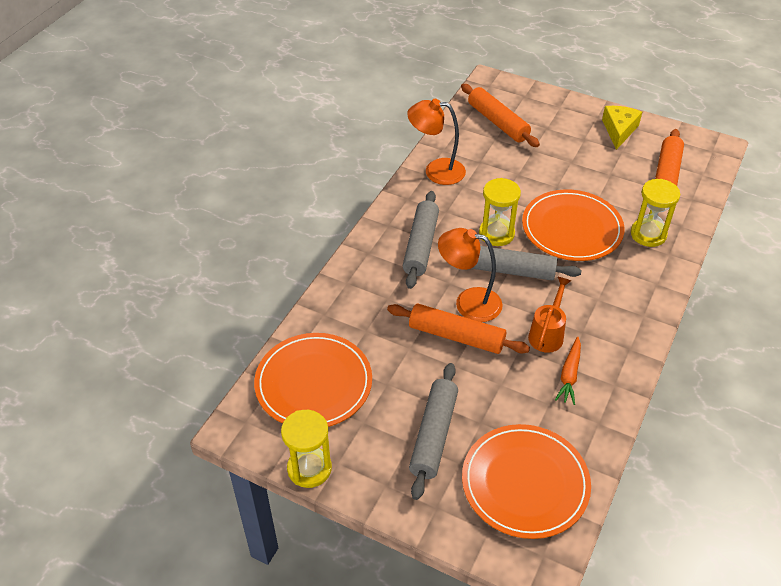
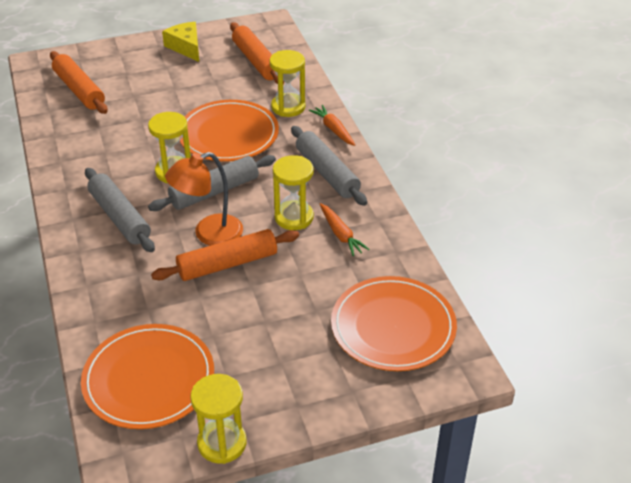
camera: 45 degrees left, 5 degrees down
orange lamp [407,99,466,185] -> none
grey rolling pin [409,363,458,500] -> grey rolling pin moved to [291,126,367,206]
orange rolling pin [461,84,540,147] -> orange rolling pin turned 45 degrees clockwise [50,51,108,114]
orange watering can [528,277,571,353] -> yellow hourglass [273,155,314,230]
none -> orange carrot [309,105,355,146]

